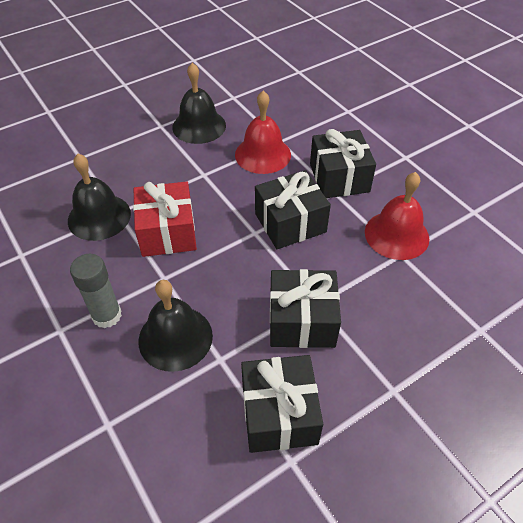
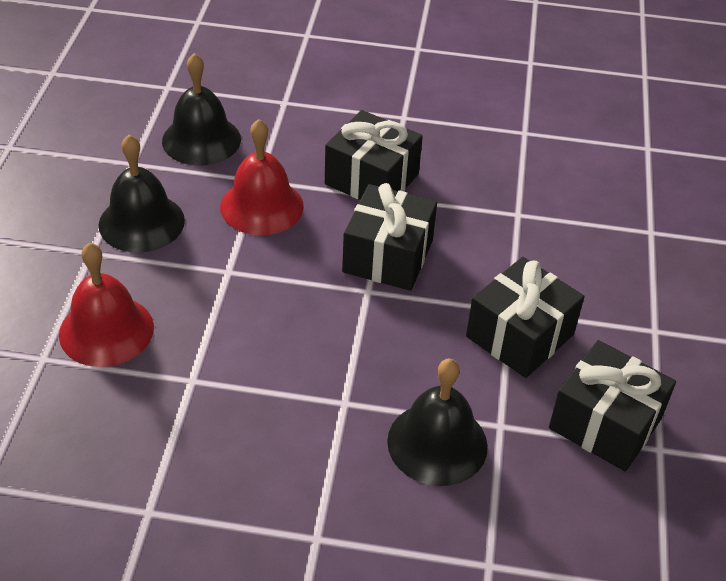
camera: 50 degrees left, 5 degrees down
black bell [68,154,131,241] -> black bell moved to [162,53,241,166]
grey glue stick [70,254,122,328] -> none
red gift [133,181,197,257] -> none
red bell [365,172,429,260] -> red bell moved to [59,242,154,367]

